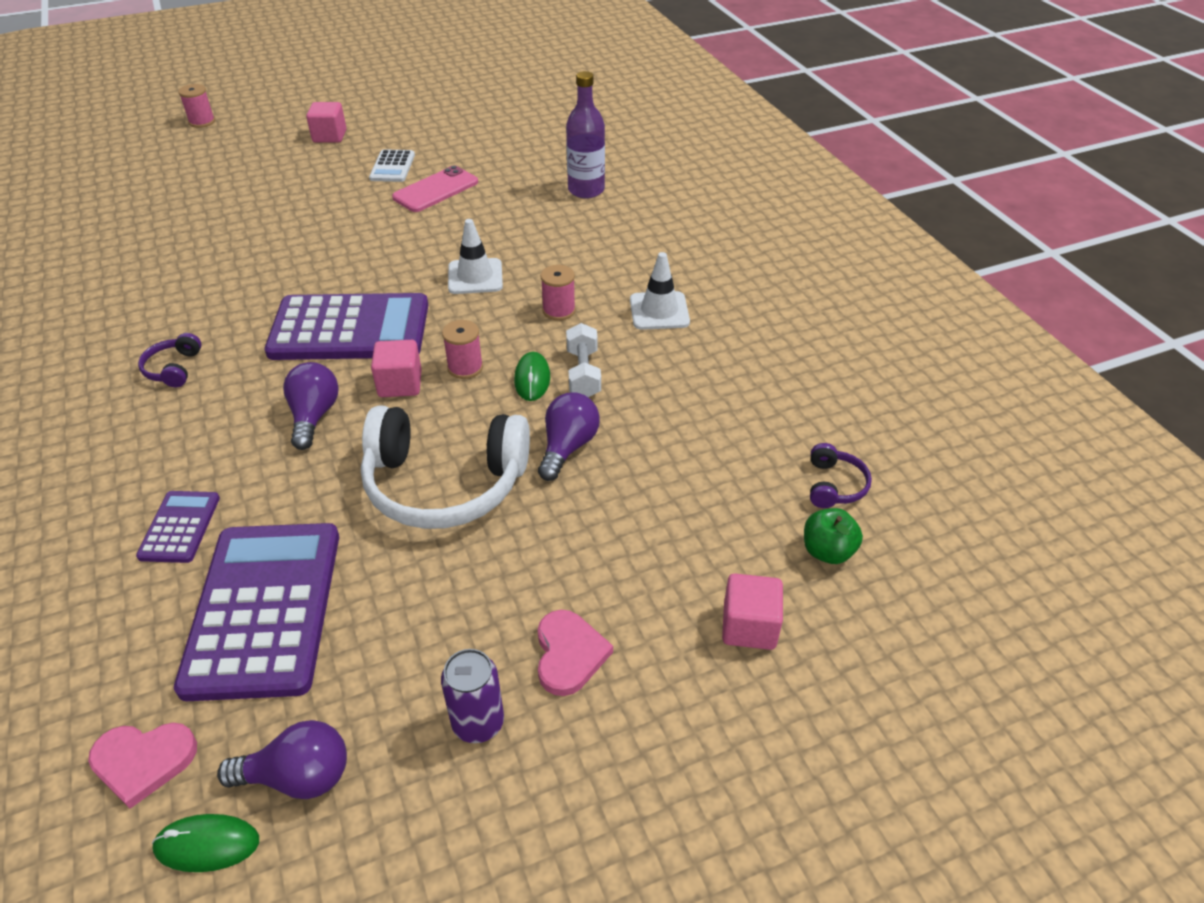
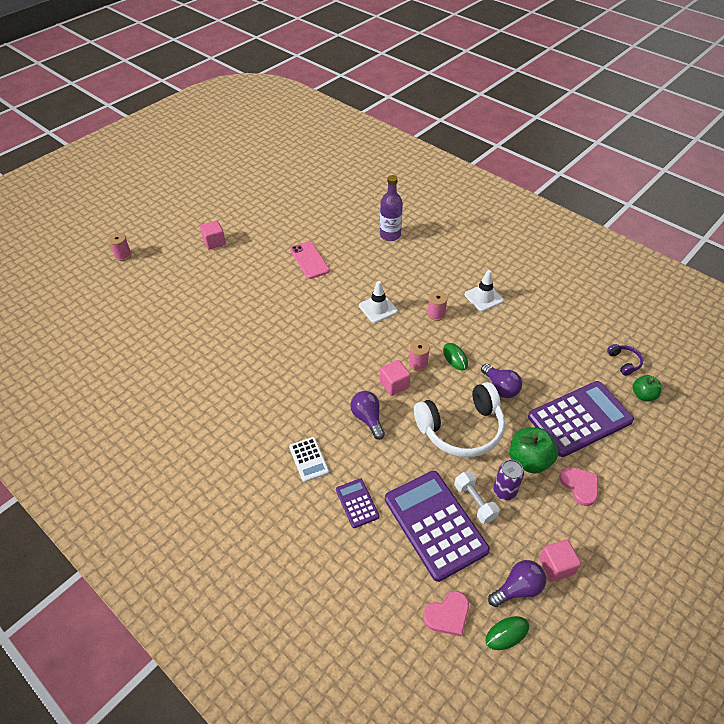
camera: 25 degrees left, 5 degrees up
purple headphones [138,333,202,387] -> none
purple calculator [264,293,428,360] -> purple calculator moved to [528,381,634,457]
white calculator [369,149,415,182] -> white calculator moved to [289,437,329,482]
pink phone [392,165,478,212] -> pink phone turned 45 degrees counterclockwise [290,242,330,279]
purple can [441,649,504,743] -> purple can moved to [493,460,524,500]
purple light bulb [538,392,600,481] -> purple light bulb turned 150 degrees clockwise [481,364,522,398]
white dumbbell [566,323,601,397] -> white dumbbell moved to [454,471,500,524]
pink cube [722,573,783,650] -> pink cube moved to [539,540,581,582]
none -> green apple [510,428,558,474]

